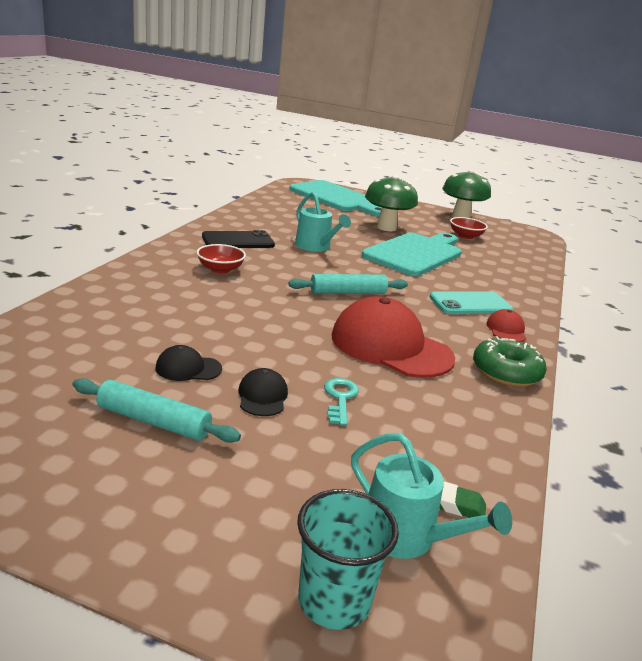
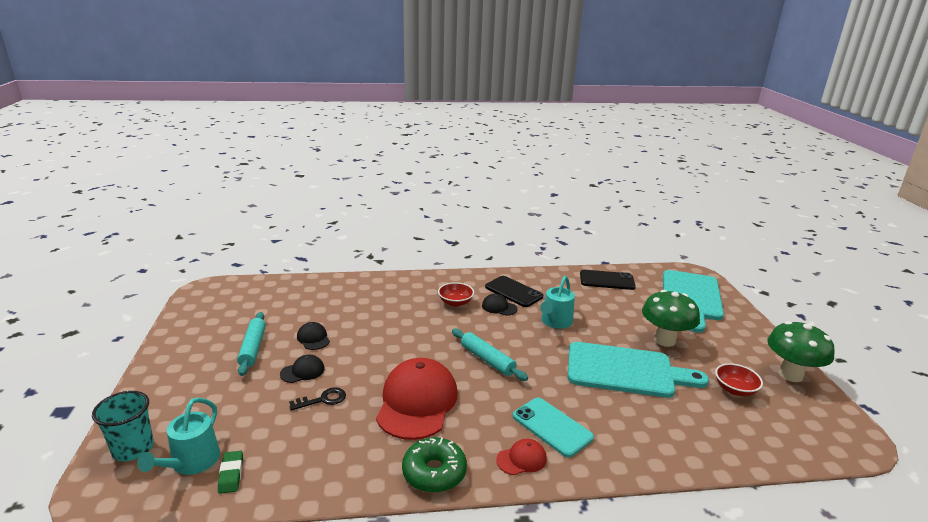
camera: 65 degrees right, 0 degrees up
turquoise key [324,378,359,426] -> black key [289,387,346,411]
none -> black cap [482,294,518,316]
none -> black phone [580,270,636,290]

